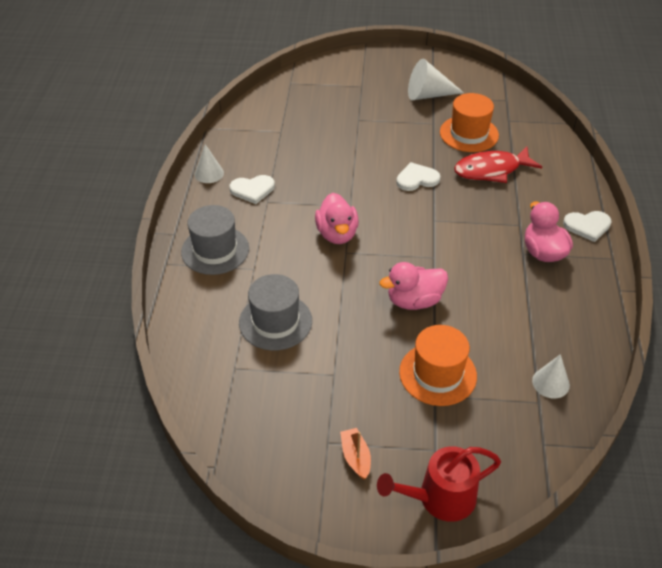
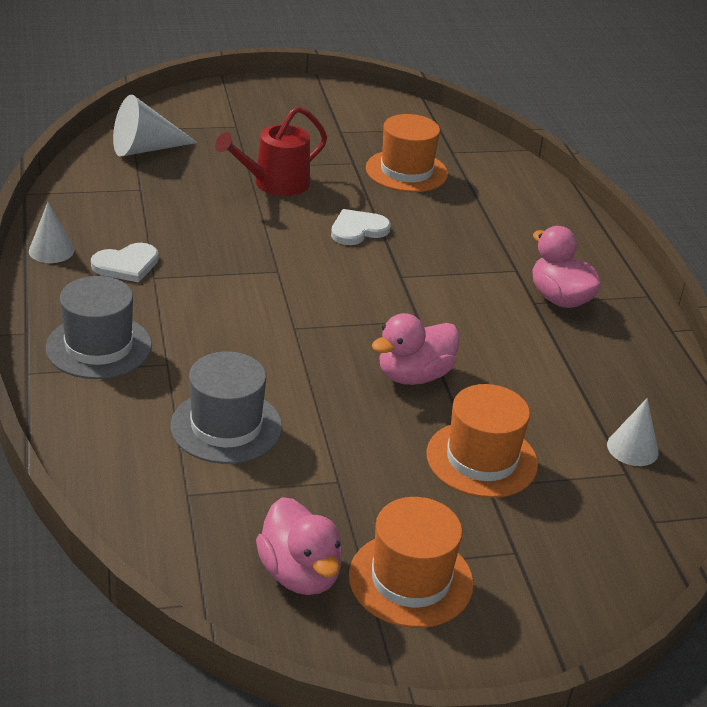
camera: 20 degrees left, 10 degrees down
pink duck [315,193,359,244] -> pink duck moved to [256,497,343,595]
orange boat [340,428,371,479] -> orange hat [349,497,474,628]
red watering can [377,446,501,522] -> red watering can moved to [215,106,327,196]
white cone [408,59,464,100] -> white cone moved to [113,95,197,157]
red fish [454,147,542,183] -> none
white heart [563,211,612,242] -> none

